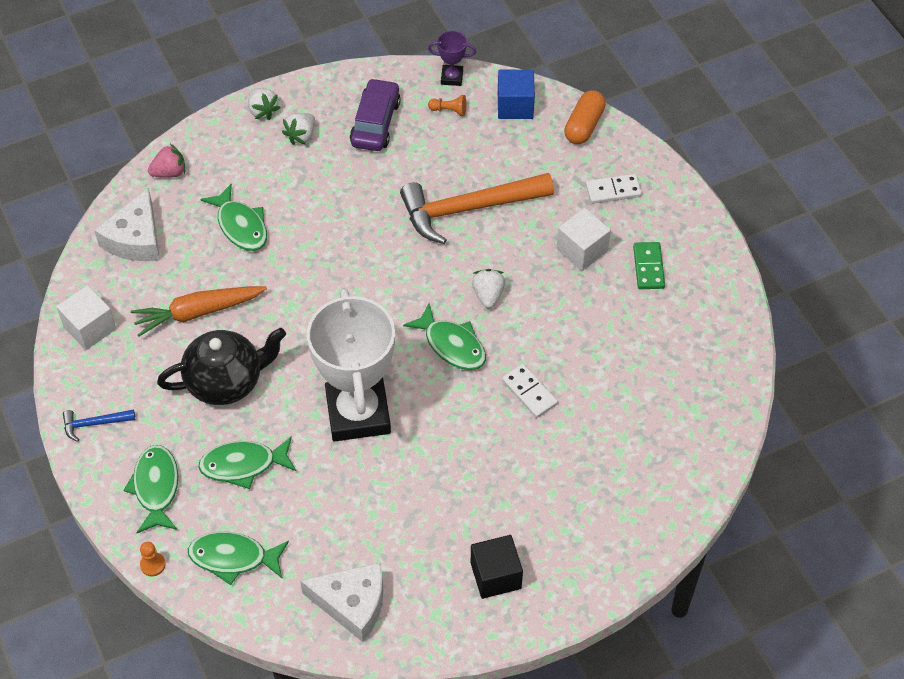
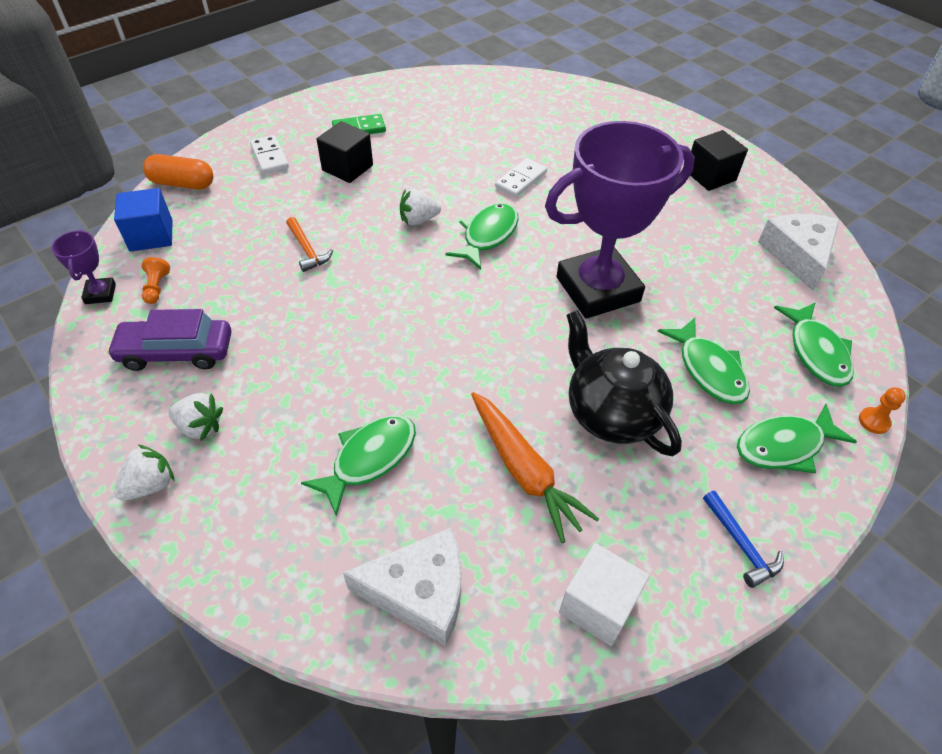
camera: 105 degrees left, 5 degrees down
pink strawberry [148,144,185,178] -> none
white trophy [307,288,395,441] -> purple trophy [545,121,695,319]
orange hammer [400,173,554,244] -> orange hammer [286,217,333,272], size x0.44
white cube [557,208,611,271] -> black cube [317,121,373,183]

